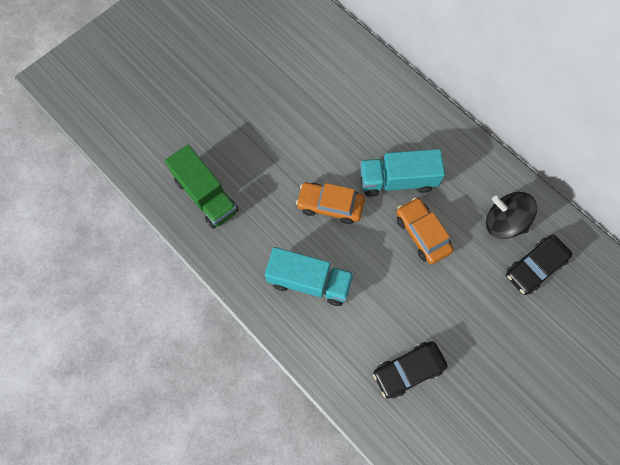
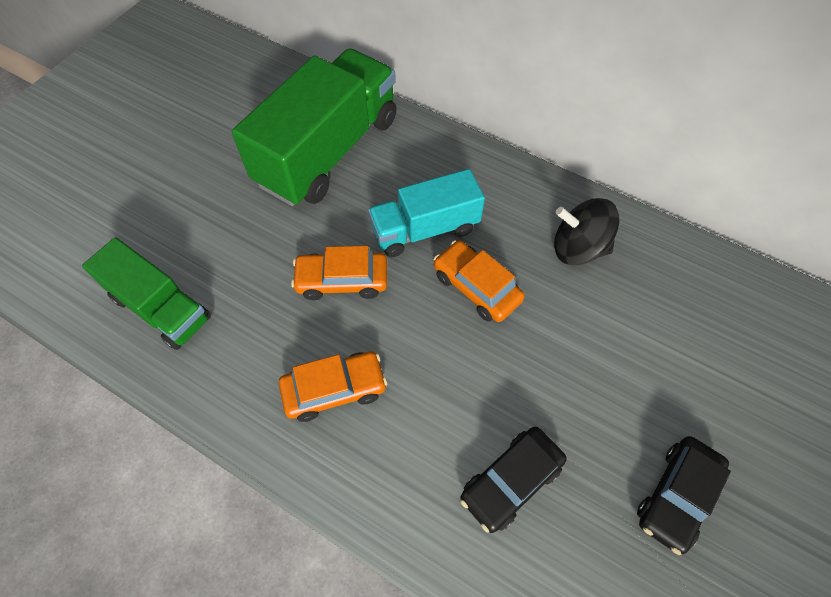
camera: 15 degrees left, 10 degrees down
turquoise truck [265,247,354,306] -> orange car [279,351,387,422]
black car [506,235,572,295] -> black car moved to [637,436,731,555]
none -> green truck [232,48,397,206]

